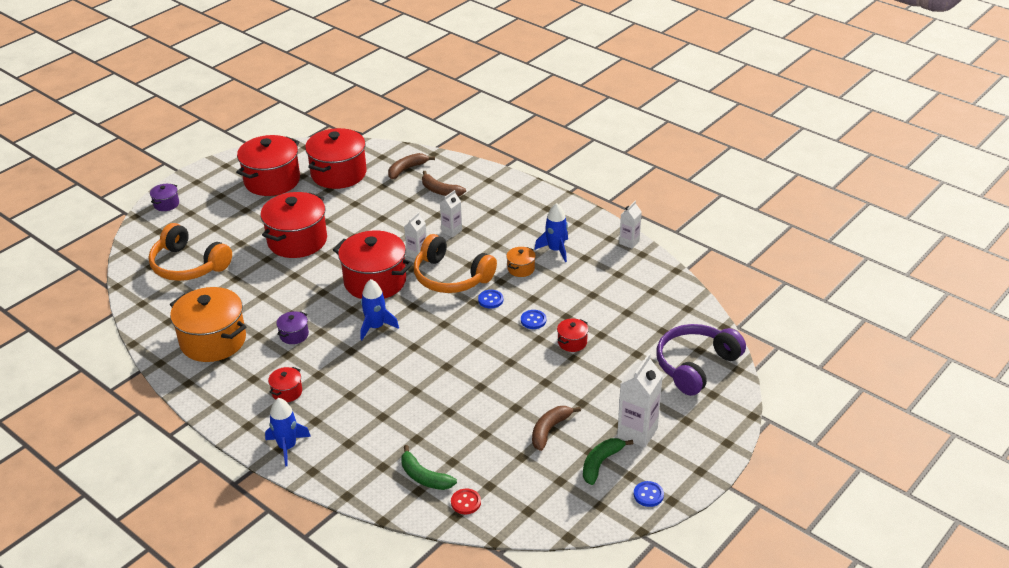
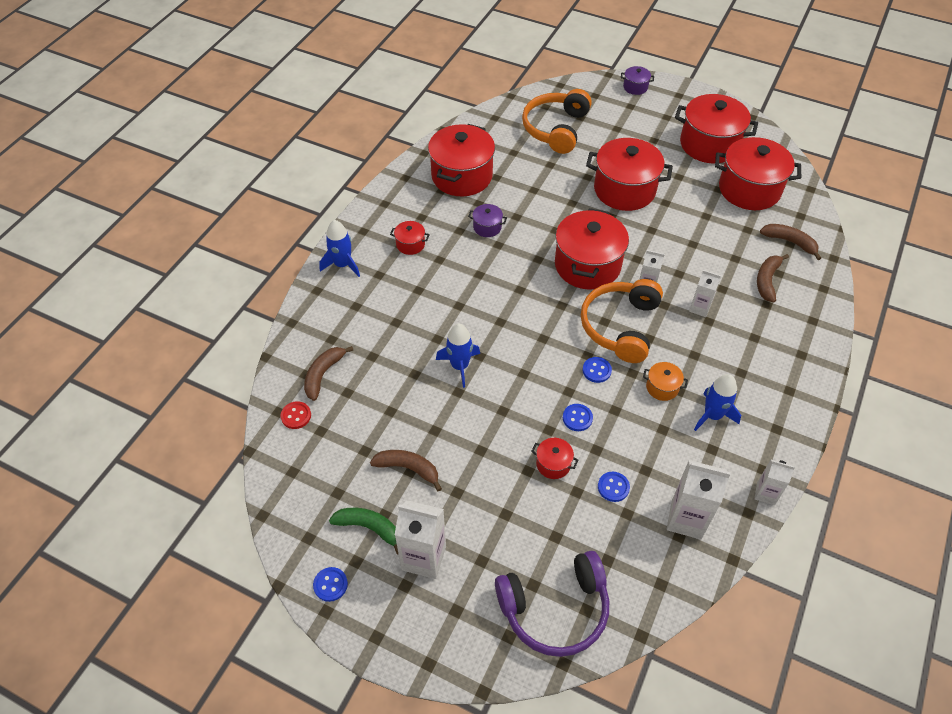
camera: 75 degrees right, 15 degrees up
orange pot [170,287,246,362] -> red pot [428,124,495,196]
blue rocket [361,279,399,340] -> blue rocket moved to [436,324,480,388]
green banana [401,445,457,490] -> brown banana [304,346,353,401]
purple headphones [657,324,746,396] -> purple headphones turned 135 degrees clockwise [495,551,609,657]
none -> blue button [598,472,630,502]
none -> white carton [667,460,731,539]

